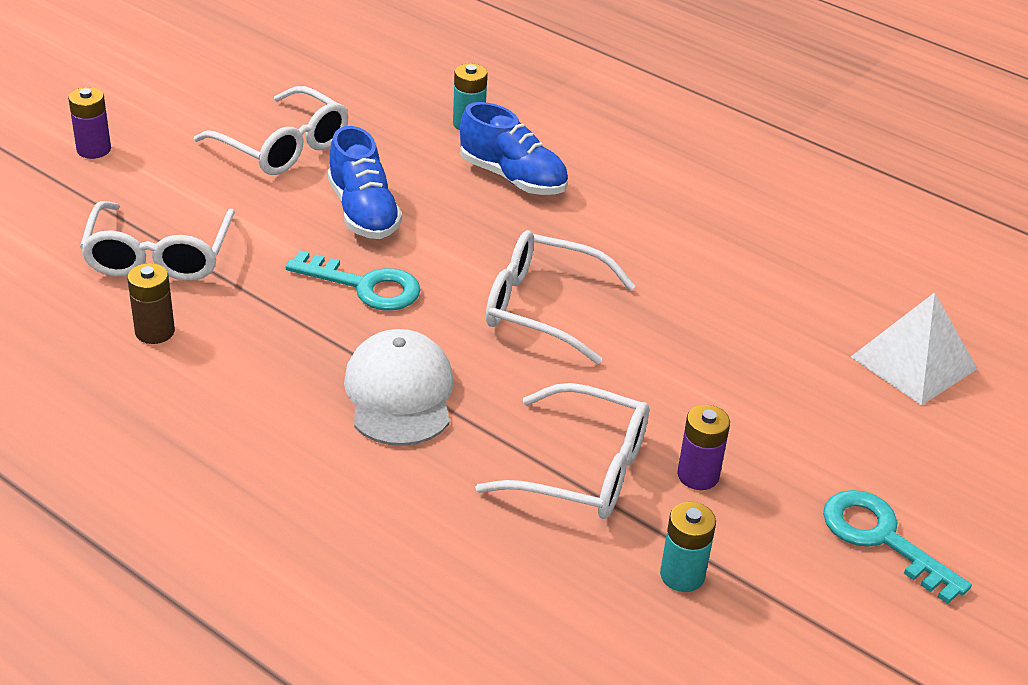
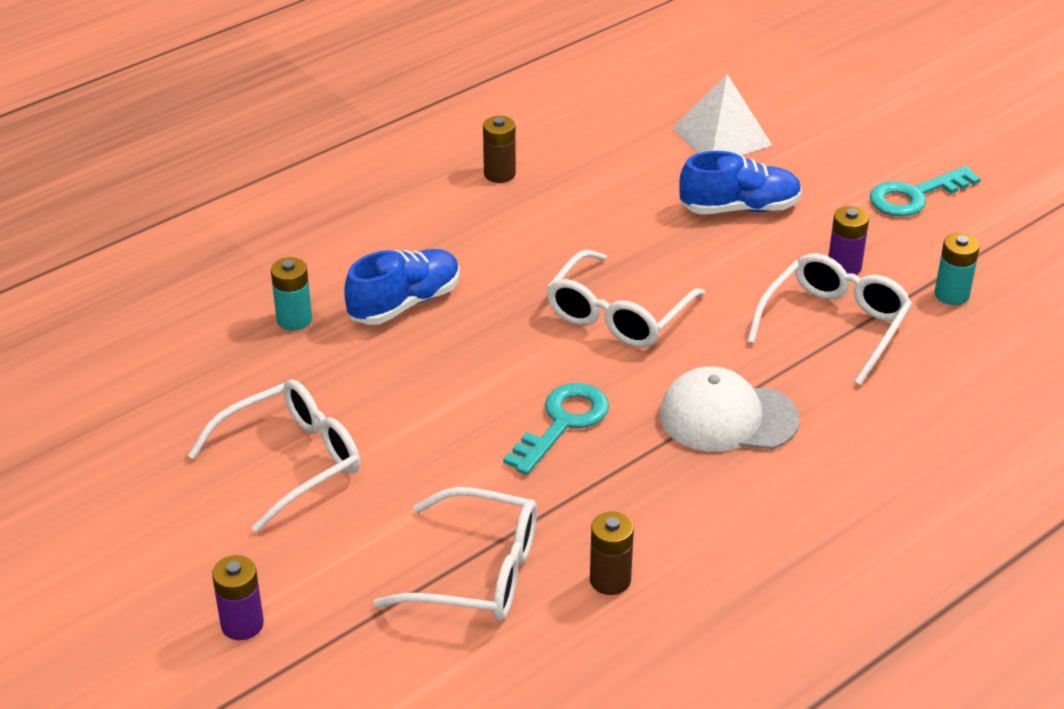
camera: 75 degrees left, 0 degrees up
blue shoe [328,126,402,239] -> blue shoe moved to [679,151,802,214]
none -> brown battery [483,116,516,183]

